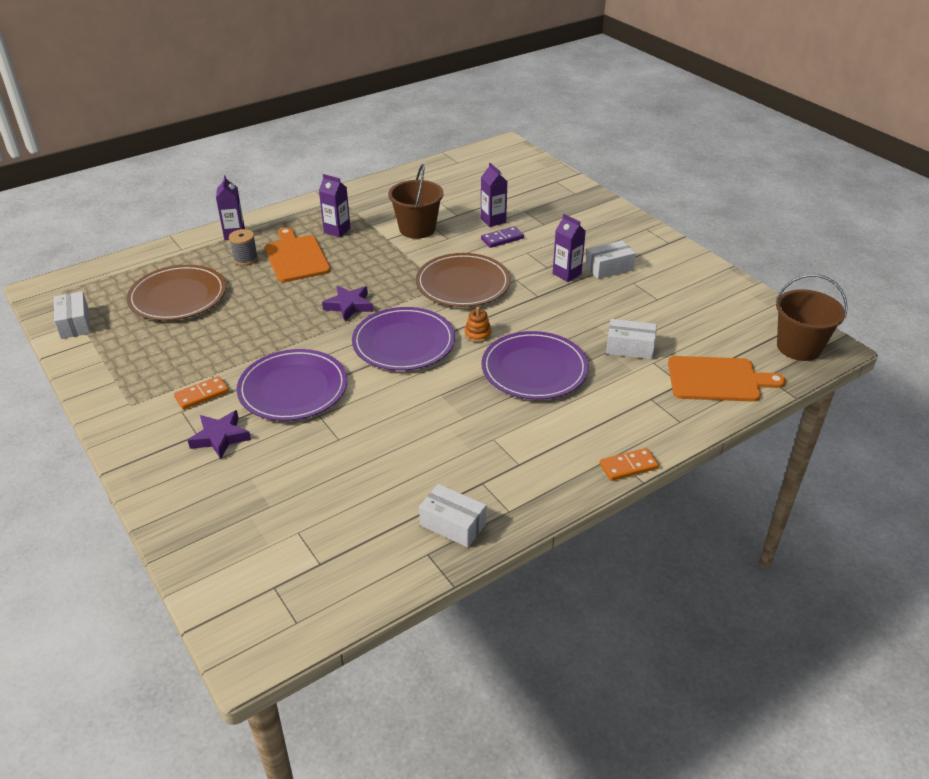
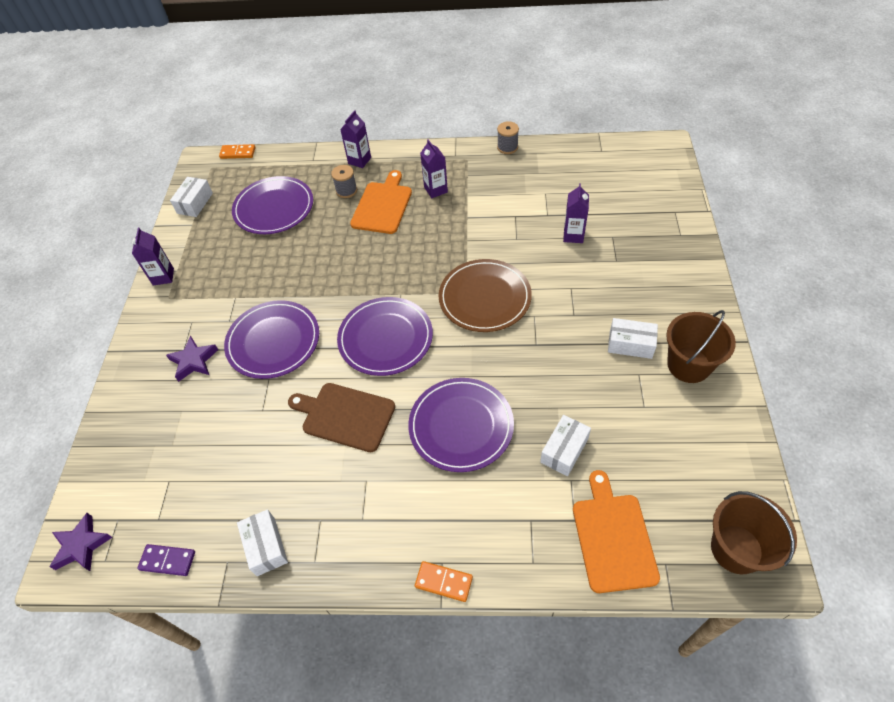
camera: 40 degrees right, 15 degrees up
brown plate [127,265,226,321] -> purple plate [232,176,313,234]
orange domino [174,376,229,410] -> orange domino moved to [219,144,256,159]
purple star [322,285,373,321] -> purple star moved to [49,513,113,571]
brown bucket [388,164,444,239] -> brown bucket moved to [666,310,736,383]
orange stacking toy [465,307,491,342] -> none
purple domino [481,226,524,248] -> purple domino moved to [137,544,195,576]
purple carton [553,214,586,282] -> purple carton moved to [132,228,174,285]
white box [606,319,656,359] -> white box turned 75 degrees clockwise [540,415,591,476]
orange cutting board [668,356,786,402] -> orange cutting board turned 135 degrees counterclockwise [573,470,660,593]
none -> brown cutting board [288,383,395,452]
none -> grey spool [497,121,519,154]

